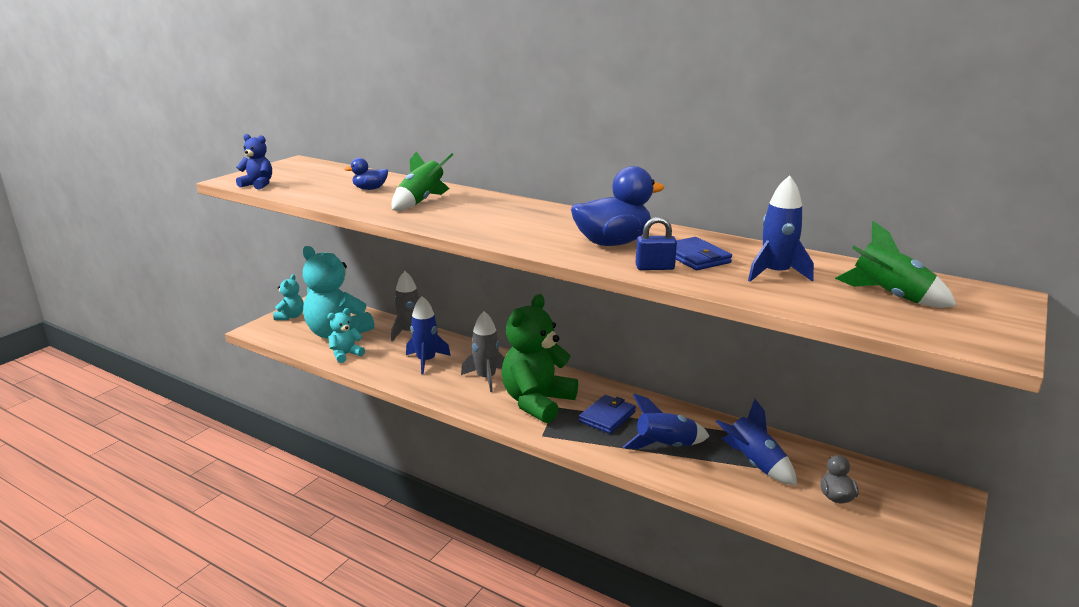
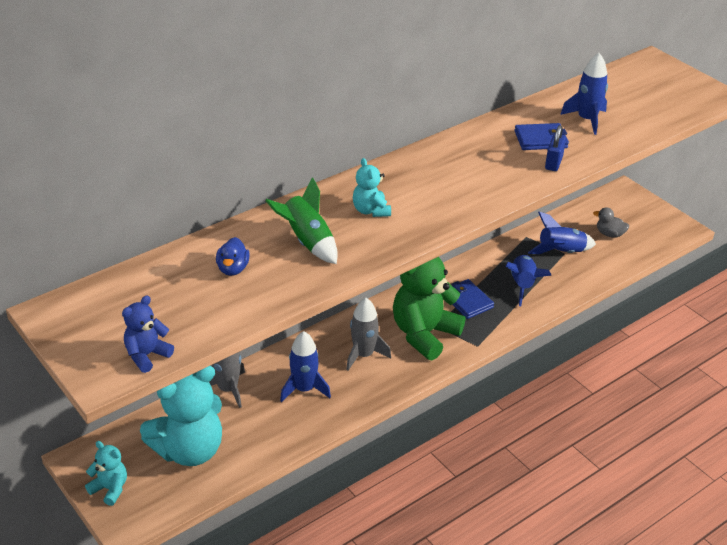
camera: 70 degrees left, 15 degrees up
turquoise teddy bear [327,308,365,363] -> turquoise teddy bear moved to [353,158,391,217]
green teddy bear [502,294,578,423] -> green teddy bear turned 75 degrees clockwise [393,257,465,360]
blue duck [571,166,664,246] -> none
green rocket [835,221,957,308] -> none

